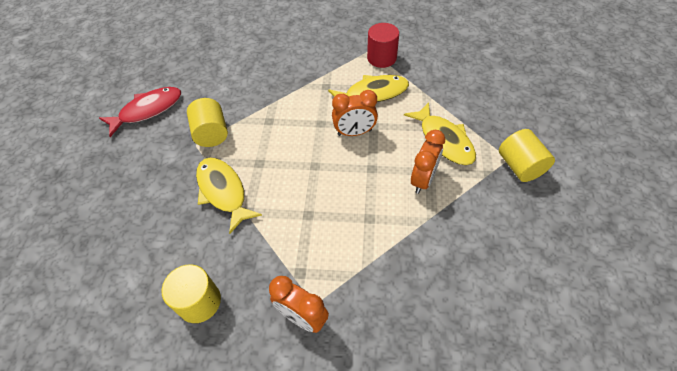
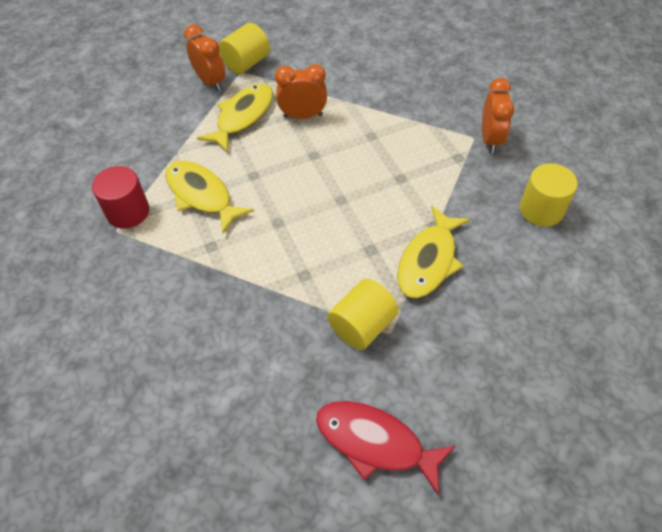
camera: 120 degrees left, 0 degrees up
orange clock [332,90,378,136] -> orange clock moved to [184,24,225,91]

